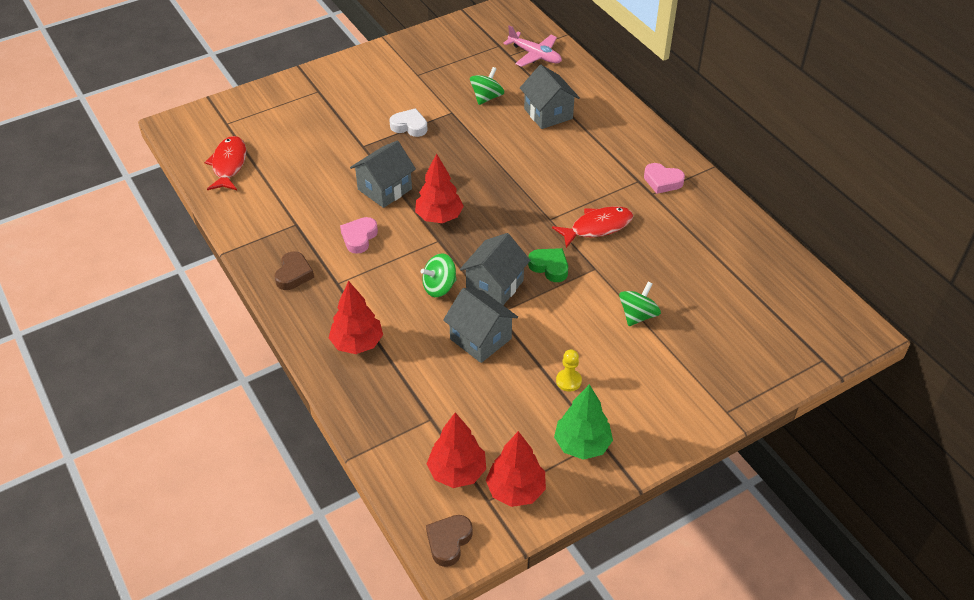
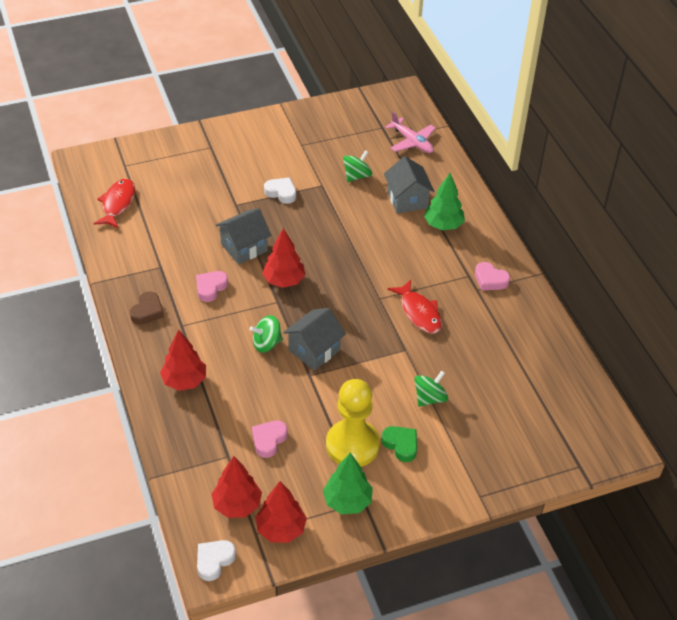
camera: 10 degrees right, 0 degrees up
brown heart [426,515,473,567] -> white heart [197,540,236,581]
grey house [443,288,518,363] -> none
green heart [528,248,568,282] -> green heart moved to [381,426,417,462]
red fish [552,206,633,248] -> red fish turned 75 degrees clockwise [388,280,442,334]
yellow pawn [556,349,582,392] -> yellow pawn [326,379,380,467], size x2.43
none -> pink heart [252,420,288,458]
none -> green tree [424,173,465,230]

